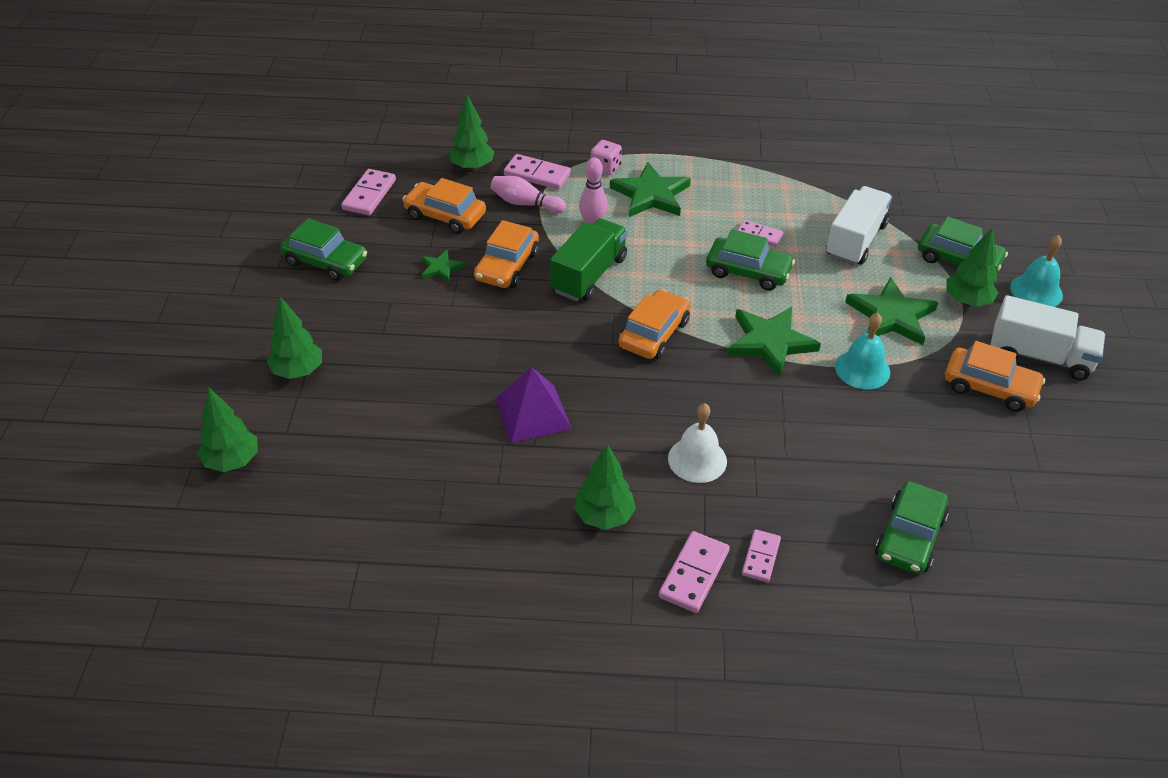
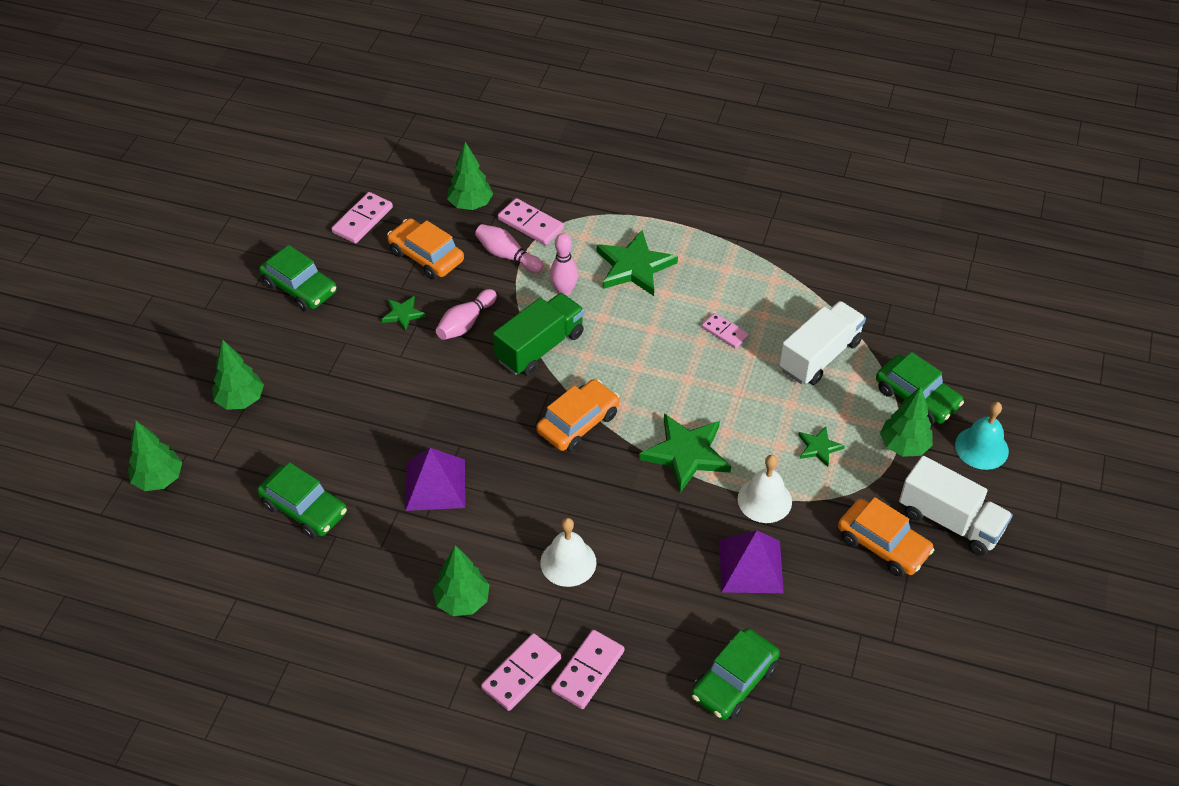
camera: 15 degrees right, 5 degrees up
orange car [474,220,539,288] -> pink bowling pin [436,289,497,340]
pink dice [591,140,622,175] -> none
green car [706,229,795,291] -> green car moved to [257,463,347,538]
pink domino [742,529,781,582] -> pink domino [551,630,625,709], size x1.51
turquoise bell [835,313,890,389] -> white bell [738,455,792,523]
green star [845,277,938,345] -> green star [798,427,845,467], size x0.52
none -> purple pyramid [719,530,784,593]

